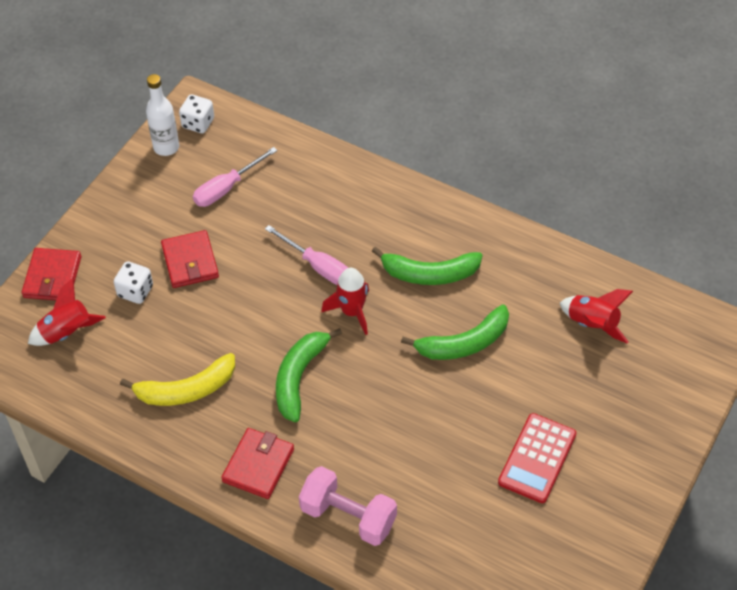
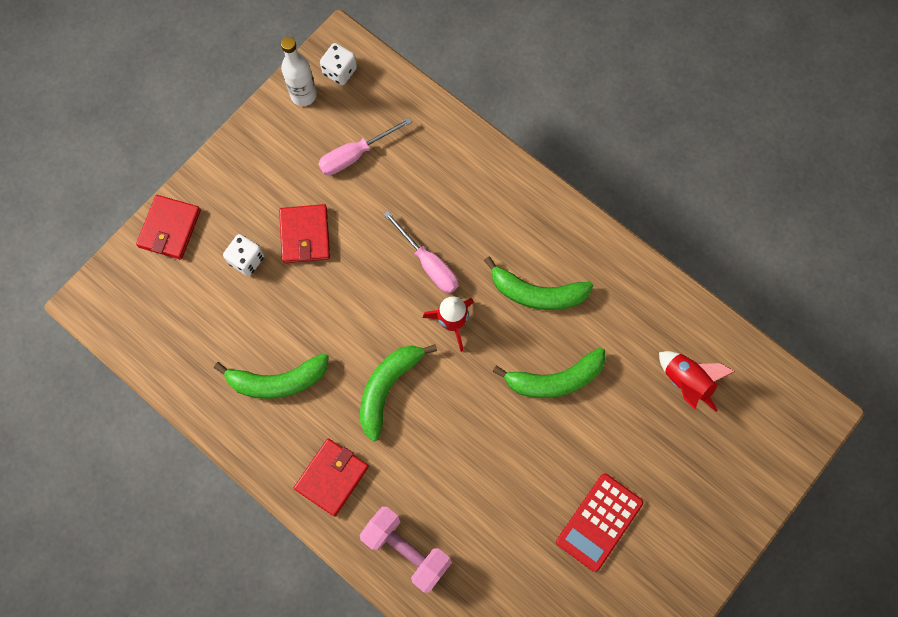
camera: 10 degrees right, 20 degrees up
red rocket [28,278,106,346] -> none
yellow banana [120,353,235,406] -> green banana [214,353,329,399]

